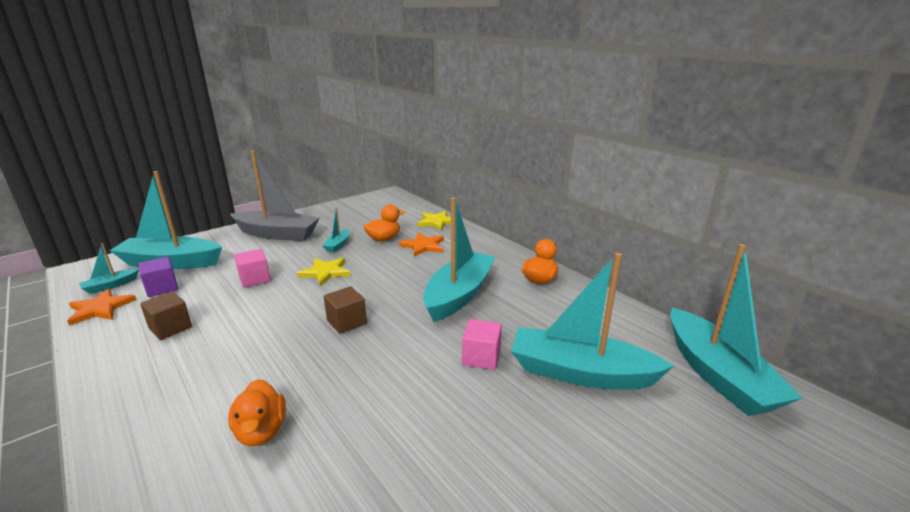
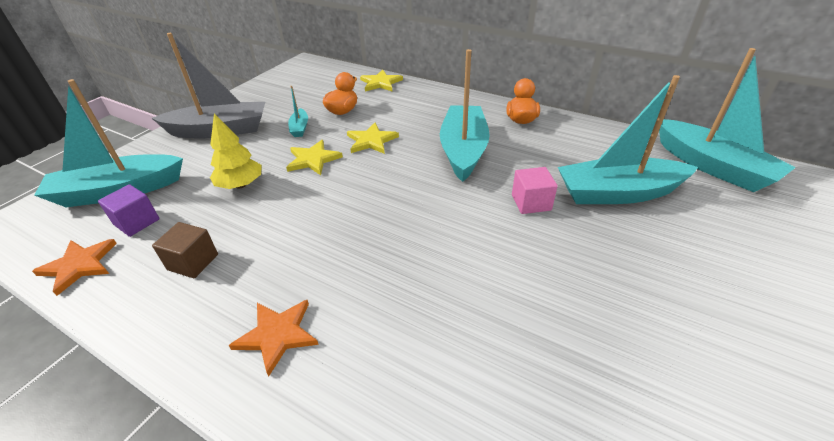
camera: 20 degrees left, 15 degrees up
turquoise boat [79,243,139,294] -> none
orange duck [228,379,286,446] -> none
pink cube [234,249,271,288] -> yellow tree [210,113,262,189]
brown cube [324,286,367,334] -> none
orange star [399,232,444,257] -> orange star moved to [229,300,319,377]
none -> yellow star [347,123,399,154]

